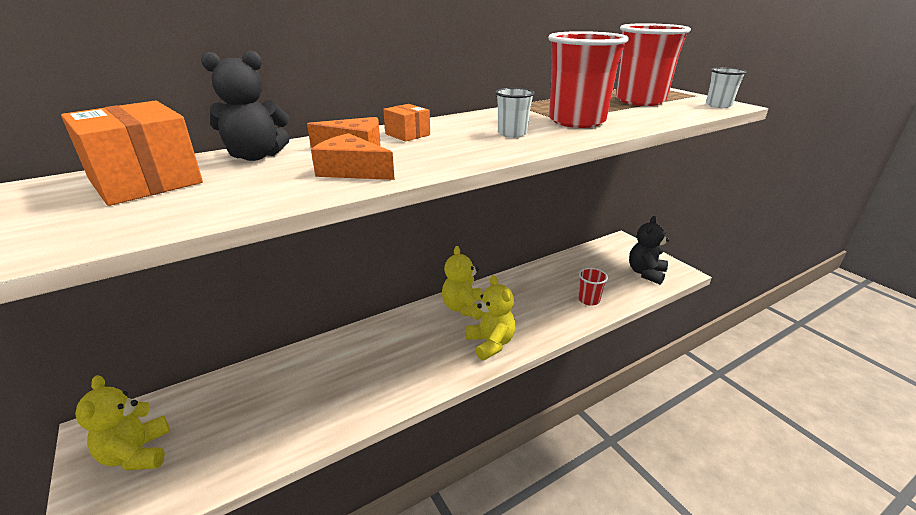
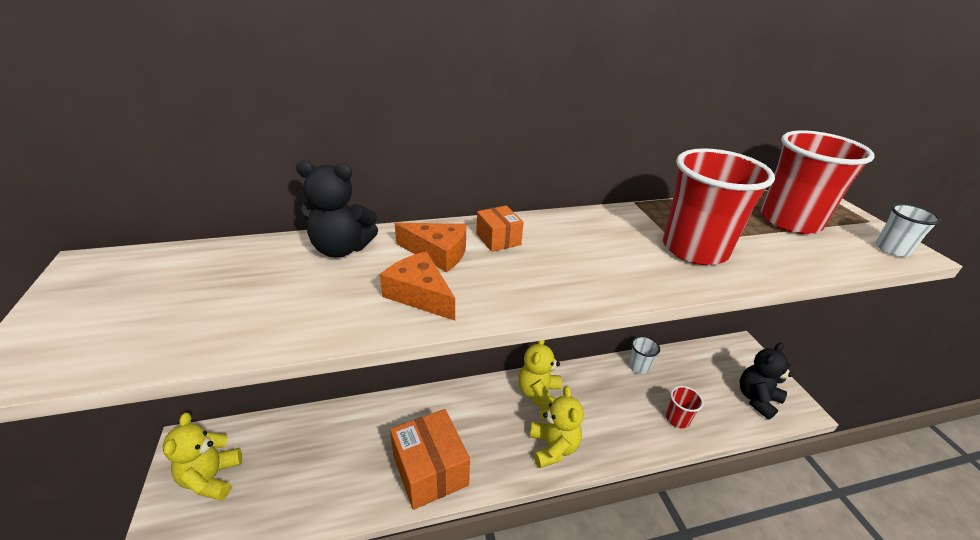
camera: 15 degrees right, 5 degrees up
orange box [61,100,203,206] -> orange box moved to [390,409,470,510]
white cup [495,88,535,138] -> white cup moved to [628,336,660,374]

